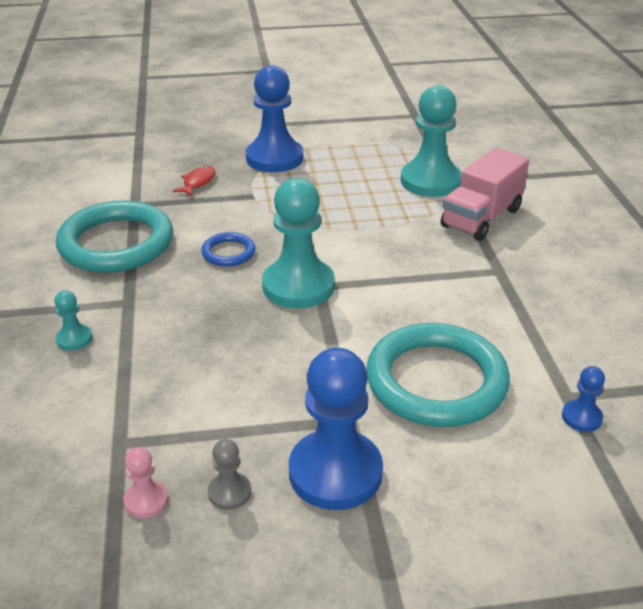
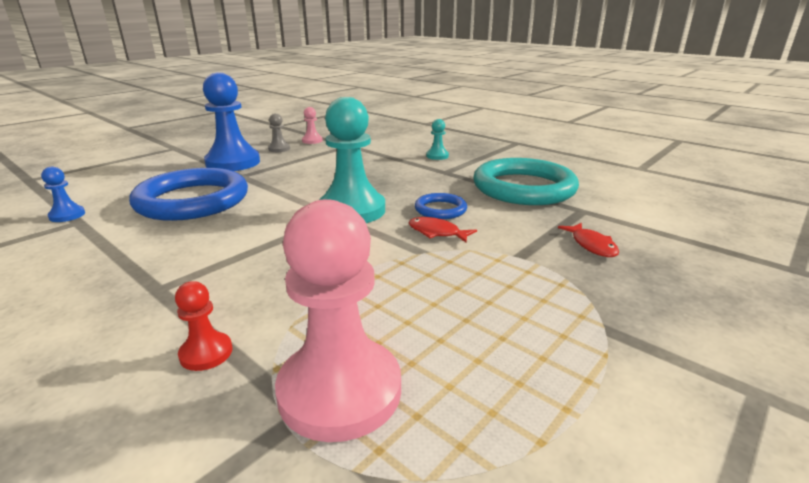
camera: 140 degrees right, 10 degrees down
blue pawn [246,65,303,172] -> none
turquoise ring [366,323,510,427] -> blue ring [129,168,248,221]
turquoise pawn [401,85,462,197] -> pink pawn [275,199,401,442]
pink truck [441,148,529,241] -> red pawn [175,281,232,371]
none -> red fish [409,217,477,243]

